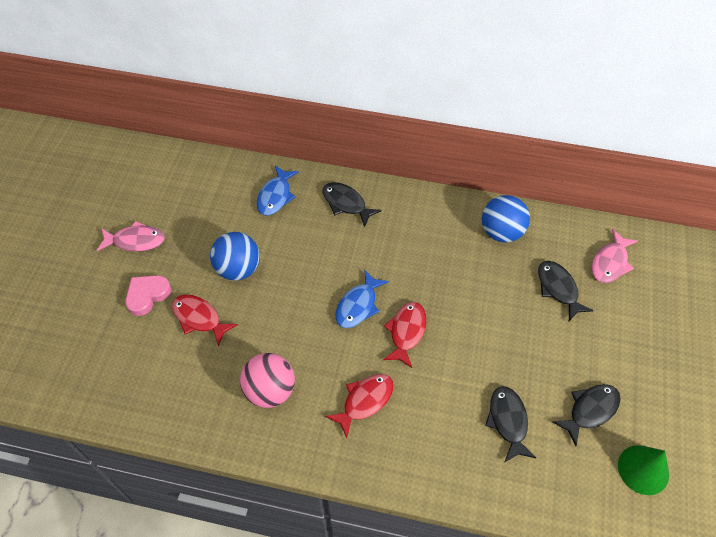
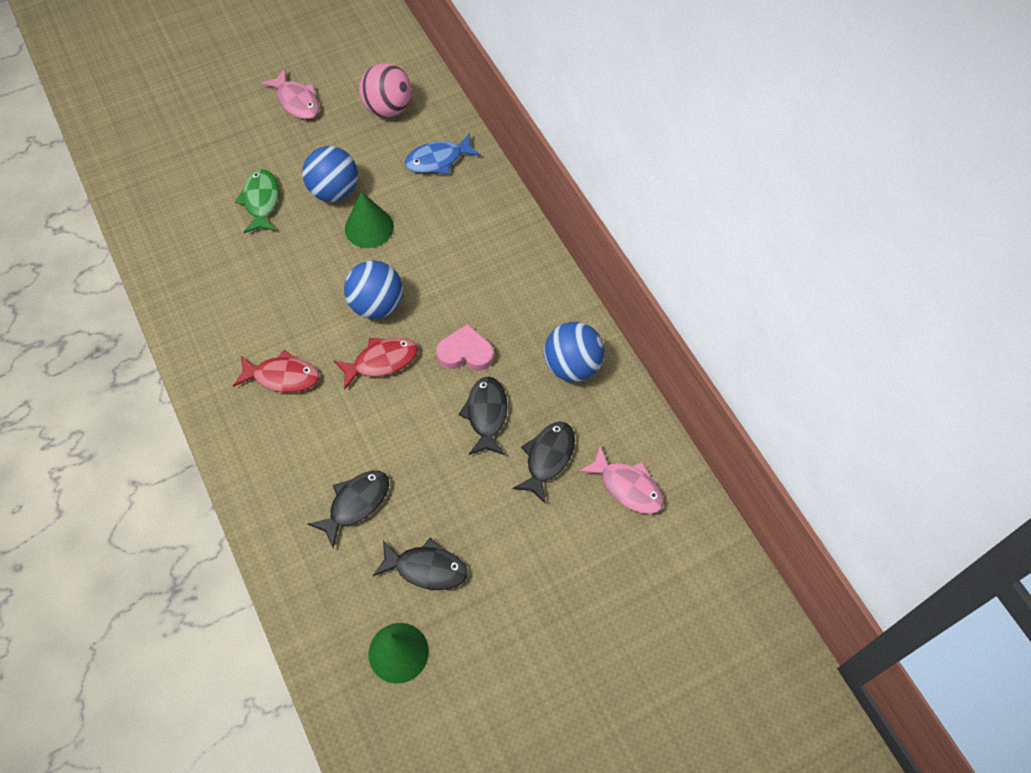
camera: 50 degrees right, 5 degrees up
pink heart [125,275,171,316] -> pink heart moved to [436,324,494,371]
red fish [172,295,238,347] -> green fish [235,169,279,233]
pink ball [240,353,295,408] -> pink ball moved to [359,63,412,117]
black fish [323,182,382,227] -> black fish moved to [458,377,508,455]
blue fish [335,270,389,328] -> blue ball [344,260,403,319]
pink fish [592,229,638,283] -> pink fish turned 135 degrees counterclockwise [578,446,664,514]
none -> green cone [345,191,394,248]

